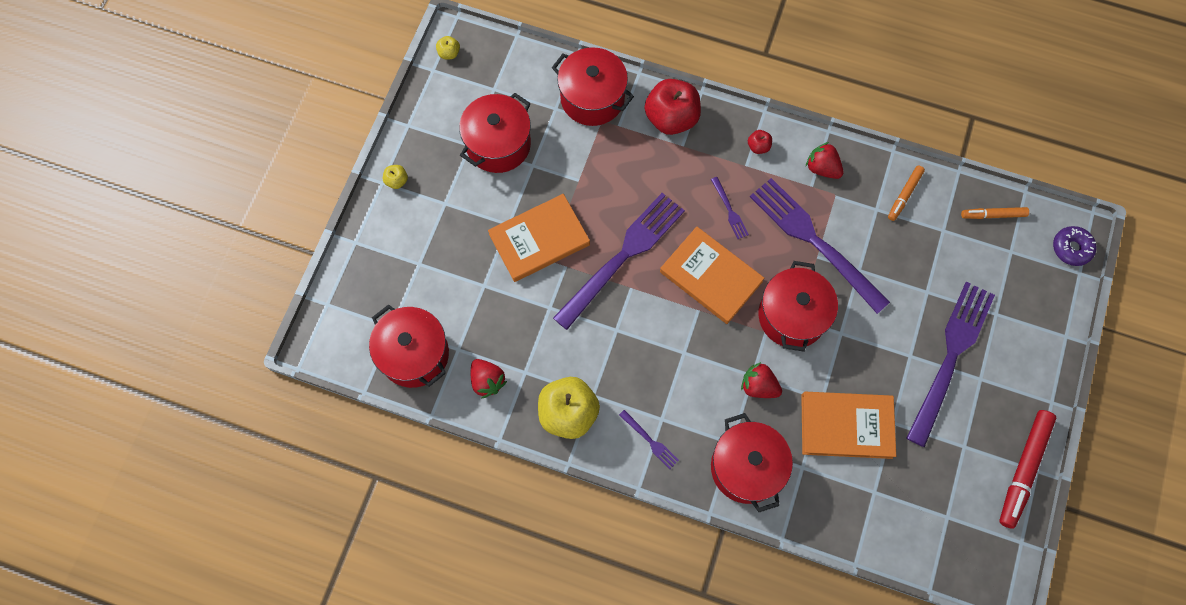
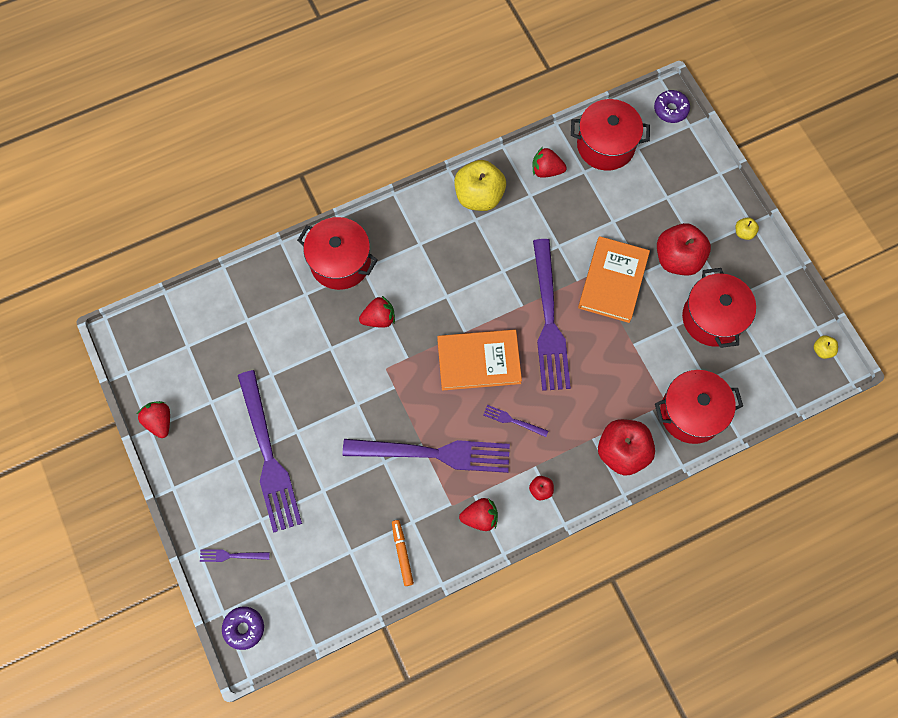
camera: 135 degrees right, 0 degrees up
purple fork [619,410,679,469] -> purple fork moved to [200,549,270,562]
red pot [758,261,838,352] -> none
orange book [801,392,896,459] -> none
orange marker [961,207,1029,219] -> none
red marker [999,410,1056,529] -> red strawberry [137,401,170,438]
none -> purple donut [654,90,690,123]
none -> red apple [657,223,711,276]

